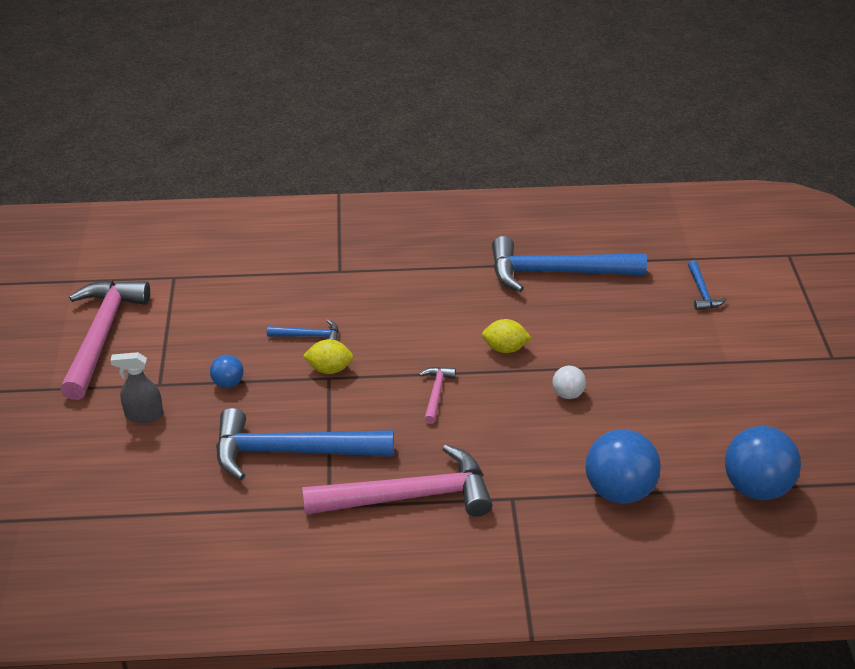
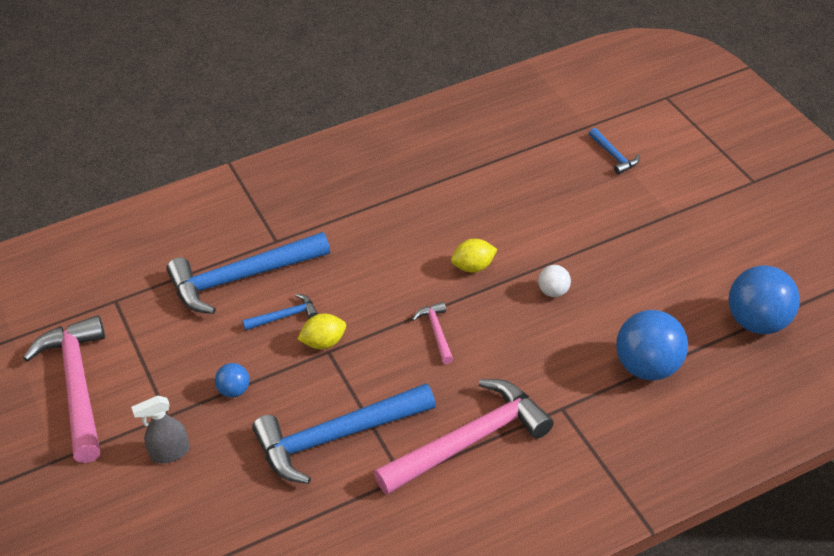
camera: 20 degrees left, 5 degrees up
blue hammer [492,236,647,292] -> blue hammer moved to [166,232,330,314]

